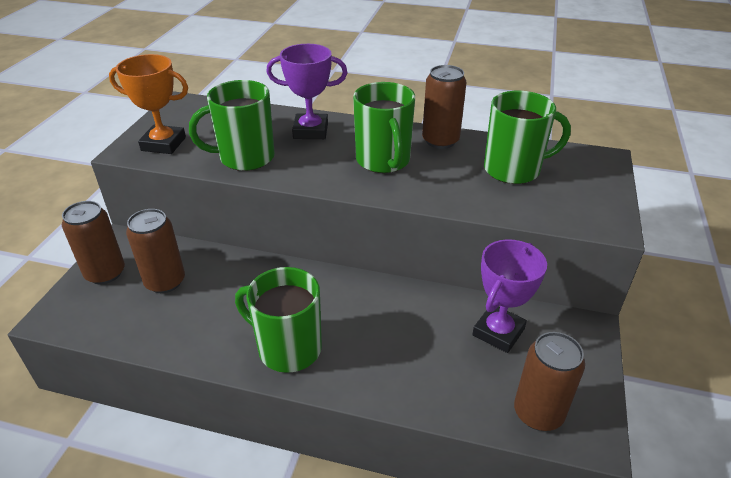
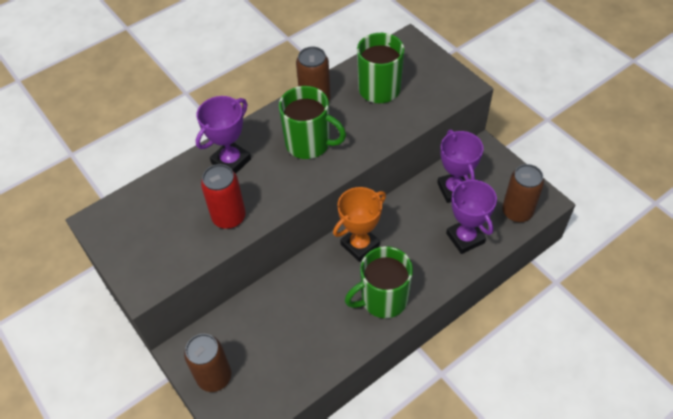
camera: 50 degrees left, 15 degrees up
orange trophy [109,54,188,154] -> orange trophy moved to [333,187,386,262]
brown can [126,209,185,293] -> none
green mug [189,80,275,171] -> red can [201,164,246,229]
none -> purple trophy [446,179,497,254]

